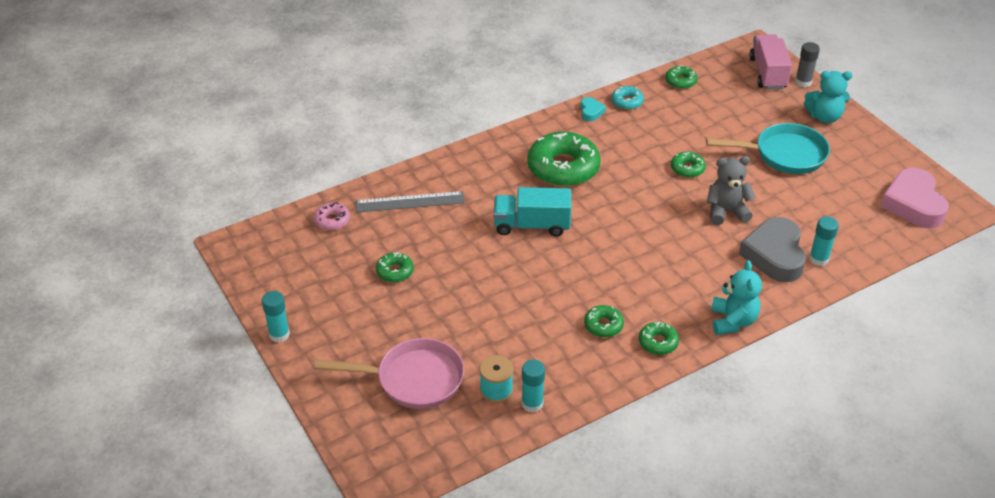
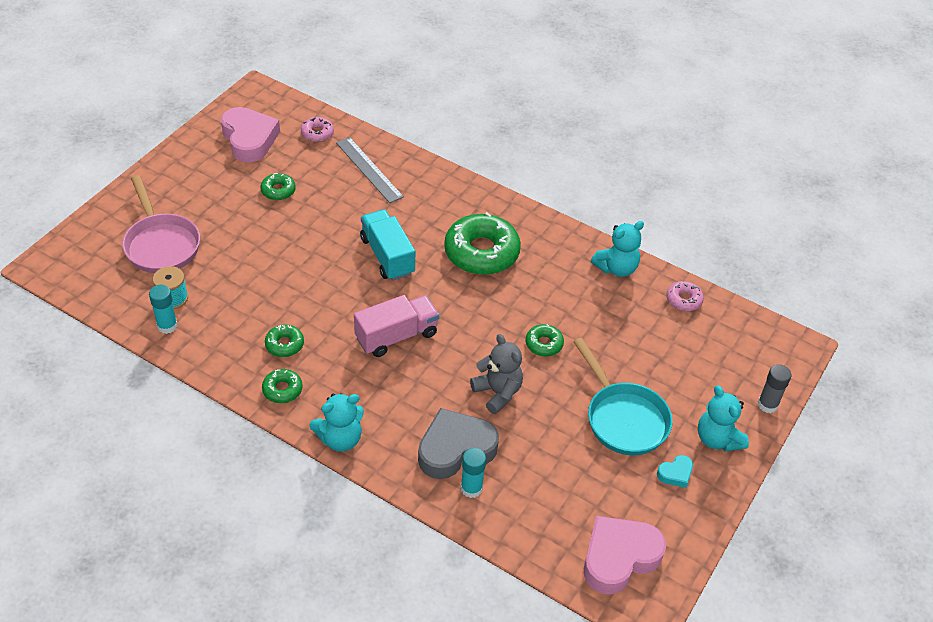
camera: 60 degrees right, 5 degrees up
turquoise glue stick [262,291,290,342] -> none
turquoise heart [581,97,606,121] -> turquoise heart moved to [657,455,693,488]
turquoise donut [611,86,644,110] -> turquoise teddy bear [591,221,644,277]
green donut [665,65,697,89] -> pink donut [666,281,704,311]
pink truck [750,34,792,90] -> pink truck moved to [354,295,439,357]
none -> pink heart [221,107,280,162]

